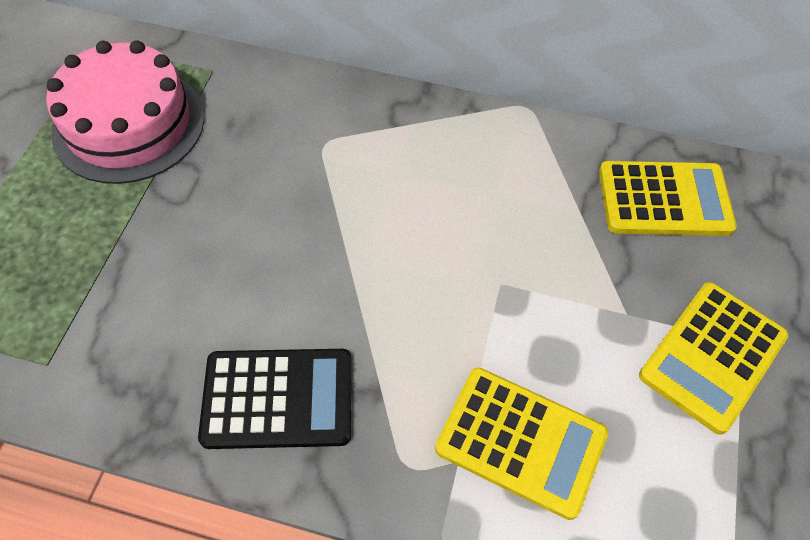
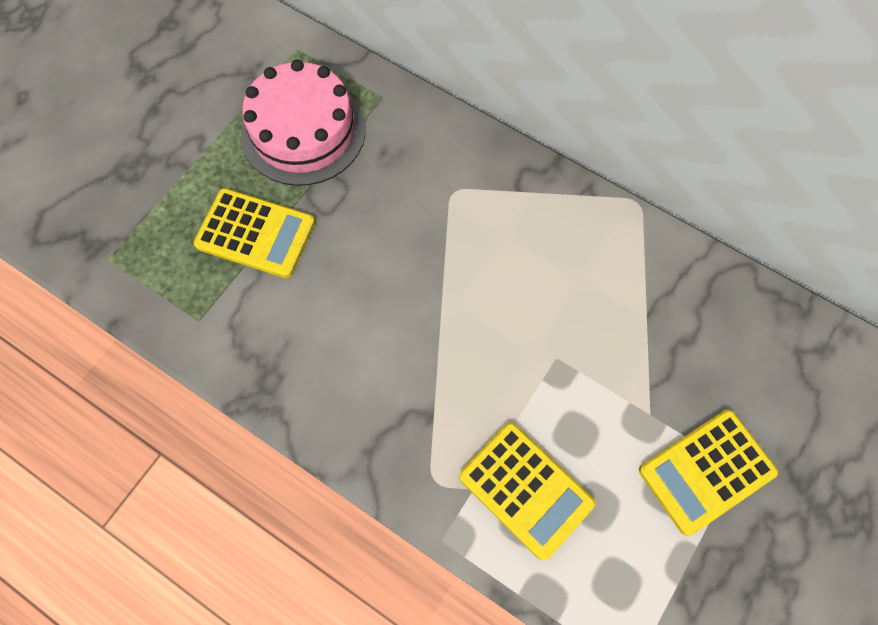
camera: 20 degrees right, 10 degrees up
black calculator [198,349,352,449] -> none
yellow calculator [599,161,737,236] -> yellow calculator moved to [193,188,315,278]

